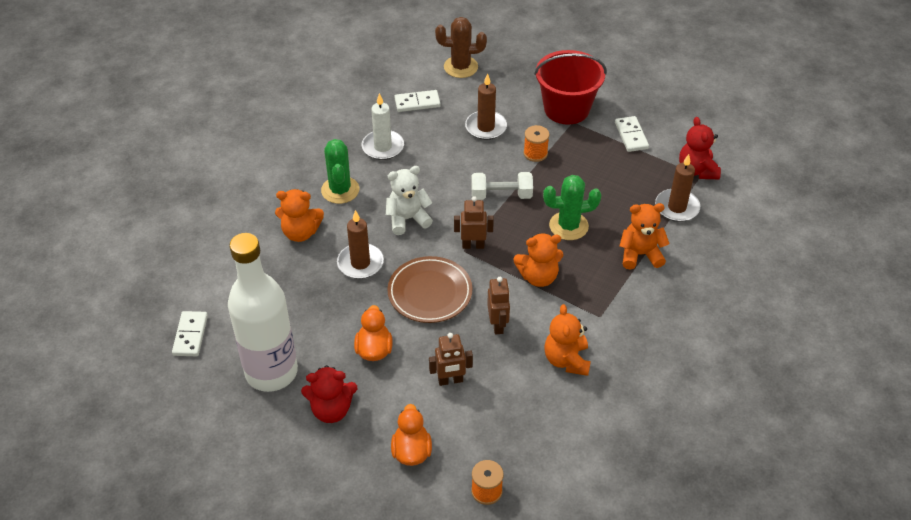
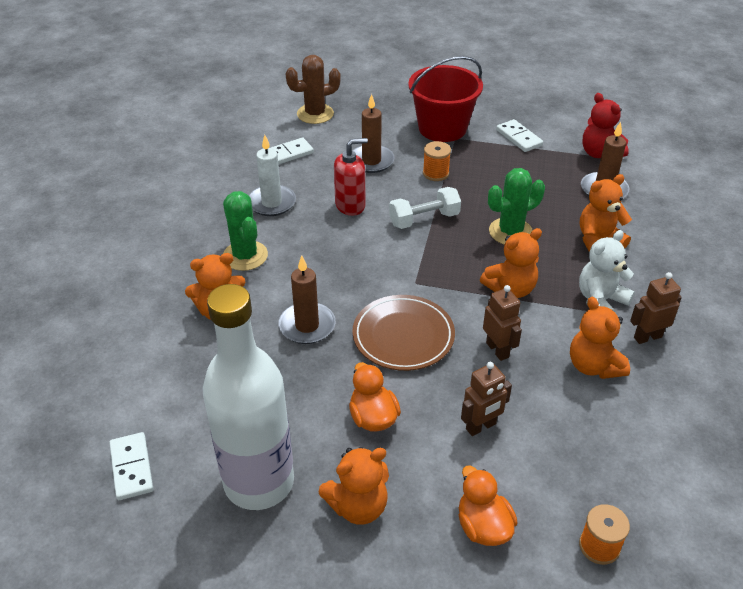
camera: 20 degrees left, 5 degrees down
red teddy bear [301,365,357,423] -> orange teddy bear [319,447,389,525]
white teddy bear [386,166,433,235] -> white teddy bear moved to [579,230,635,312]
brown robot [454,196,494,249] -> brown robot moved to [630,272,682,344]
none -> red soap dispenser [334,138,368,216]

